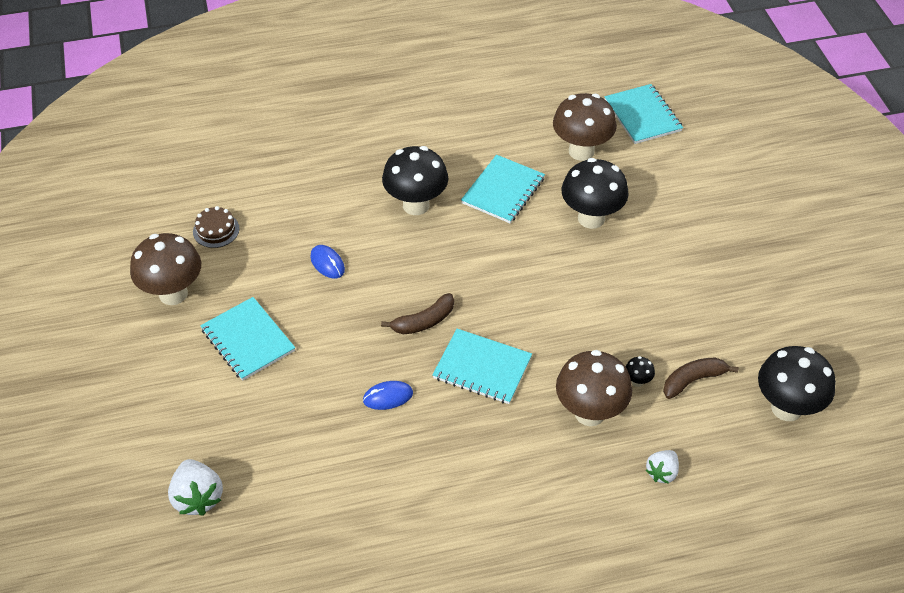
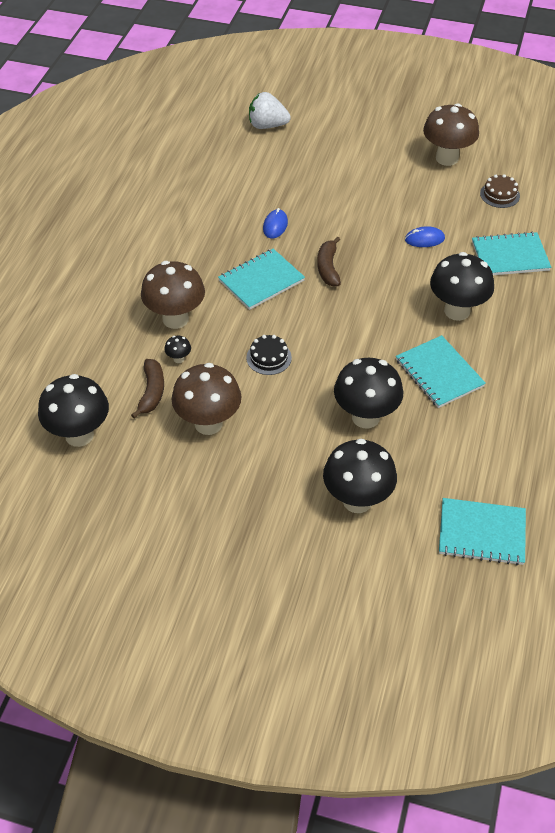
camera: 120 degrees right, 0 degrees up
turquoise notebook [200,297,295,381] -> turquoise notebook moved to [472,232,551,275]
brown mushroom [553,93,617,161] -> brown mushroom moved to [172,363,242,435]
white strawberry [646,450,679,484] -> none
none -> black cake [246,335,292,375]
none -> black mushroom [323,439,397,513]

